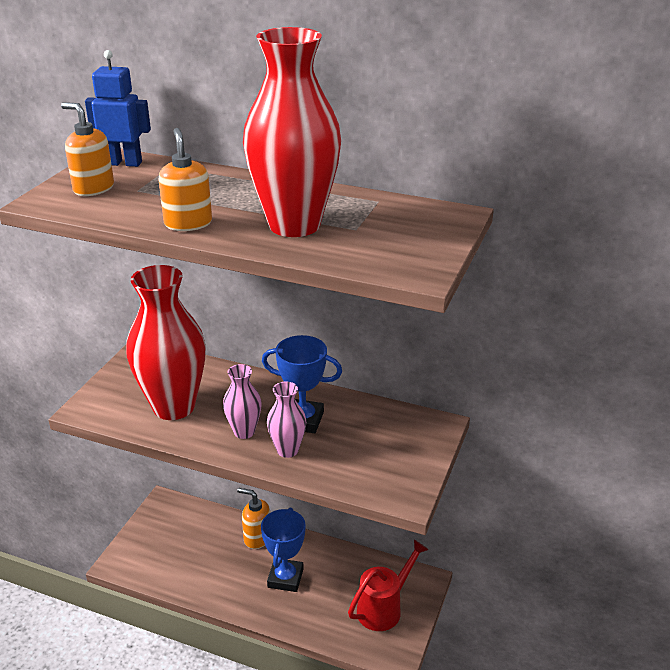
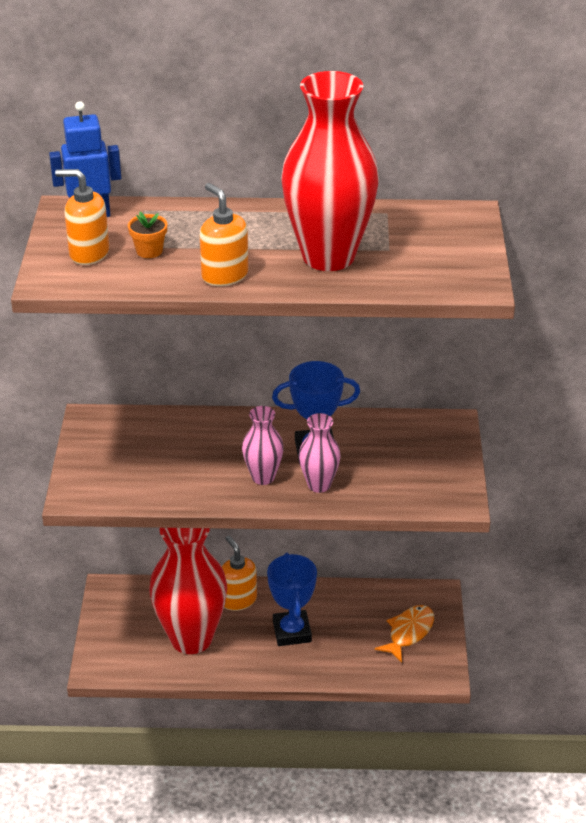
camera: 20 degrees left, 5 degrees up
red vase [126,265,206,420] -> red vase moved to [149,528,227,654]
orange soap dispenser [237,488,270,549] -> orange soap dispenser turned 60 degrees clockwise [222,535,257,611]
red watering can [348,540,429,631] -> orange fish [375,605,434,663]
none -> orange flower pot [128,212,167,258]

